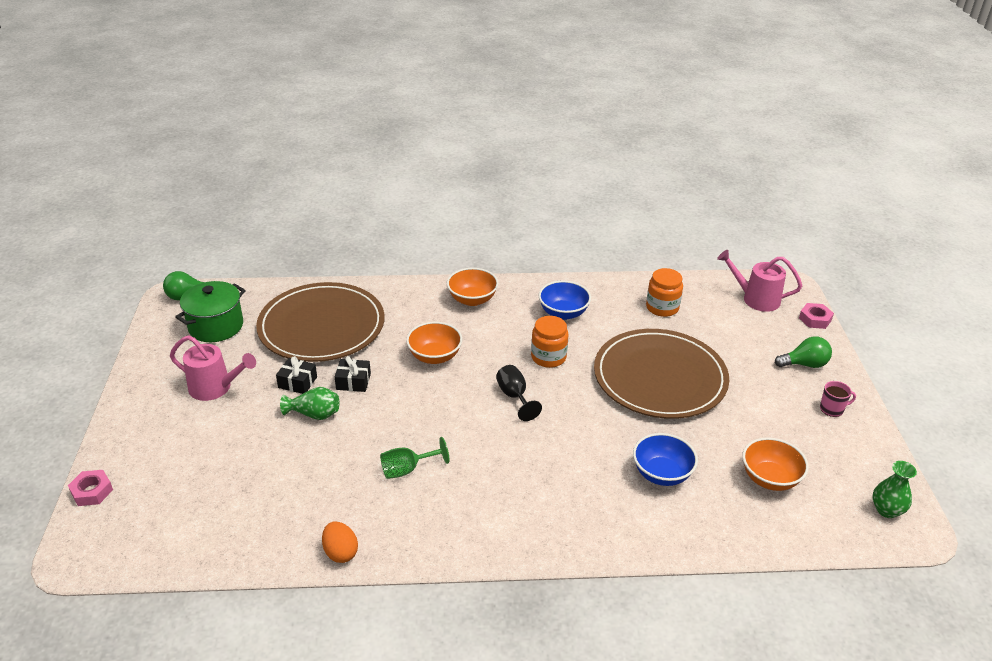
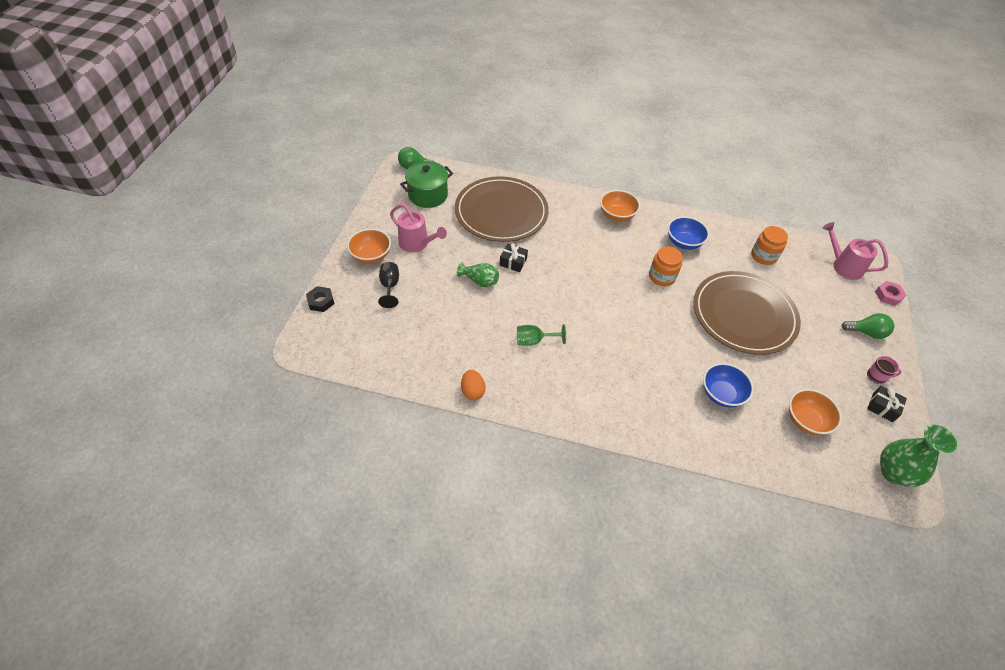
camera: 15 degrees right, 15 degrees up
pink nut [68,470,113,506] -> black nut [306,286,335,312]
black gift [276,356,317,394] -> black gift moved to [867,386,907,422]
orange bowl [406,322,462,364] -> orange bowl moved to [347,229,391,264]
black goblet [496,365,542,421] -> black goblet moved to [378,262,399,308]
green vase [873,461,917,518] -> green vase [880,425,957,487], size x1.58

